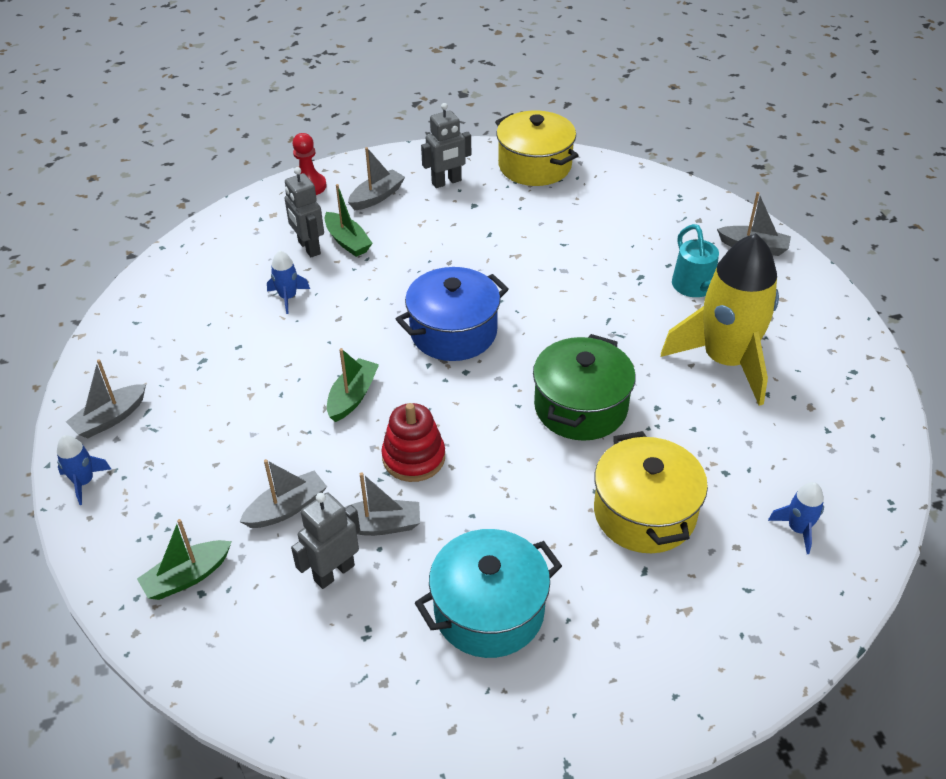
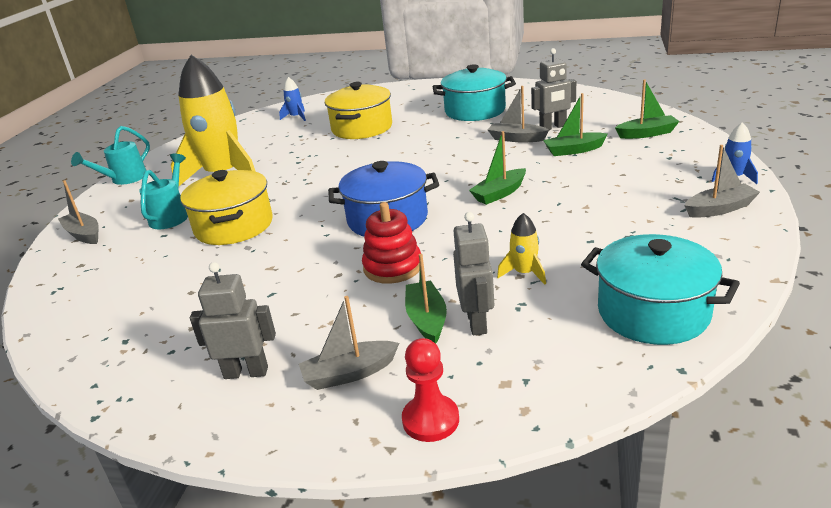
camera: 150 degrees left, 15 degrees down
grey boat [240,459,327,528] -> green boat [543,93,608,156]
blue rocket [267,251,310,314] -> yellow rocket [497,213,546,285]
red stacking toy [381,403,445,482] -> red stacking toy moved to [362,202,421,284]
yellow pot [495,110,579,186] -> yellow pot moved to [180,170,273,245]
green pot [533,334,636,441] -> none
none -> turquoise watering can [71,126,150,185]
none -> turquoise pot [581,234,740,345]

